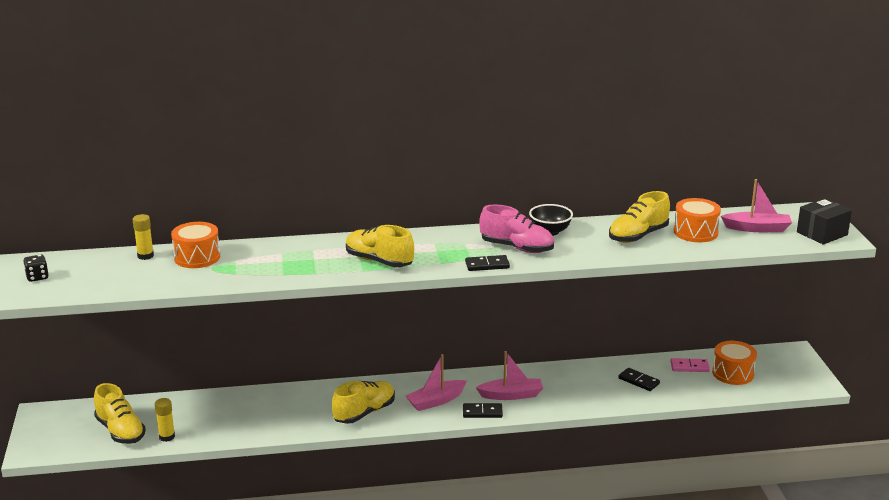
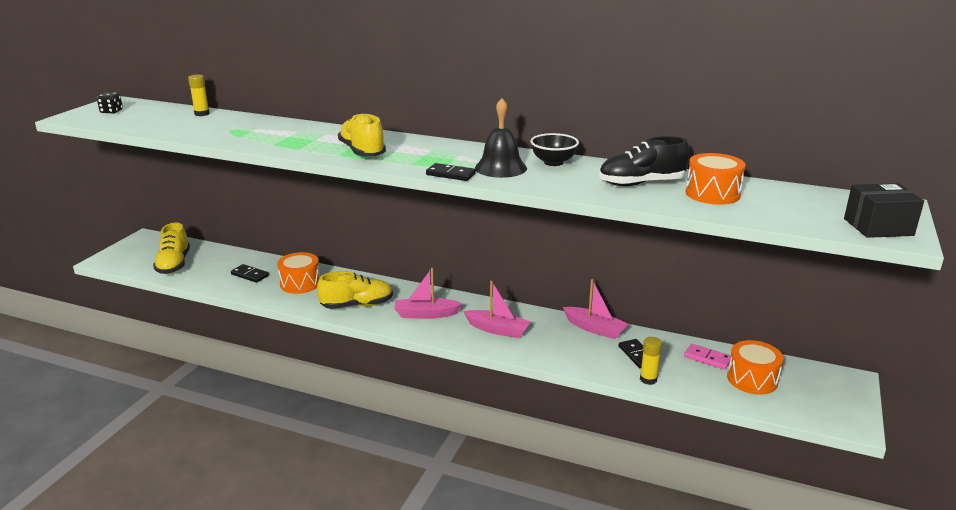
camera: 30 degrees right, 0 degrees up
yellow glue stick [155,398,175,442] -> yellow glue stick moved to [640,337,662,385]
orange drum [171,222,220,268] -> orange drum moved to [277,252,320,294]
black domino [463,403,503,418] -> black domino moved to [231,264,269,283]
pink shoe [479,204,554,253] -> black bell [475,98,527,178]
yellow shoe [609,191,670,243] -> black shoe [599,136,690,186]
pink boat [721,179,792,232] -> pink boat moved to [563,279,629,339]

